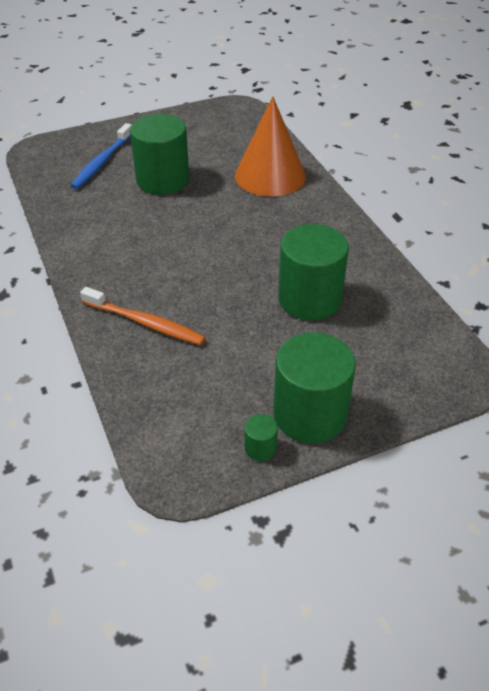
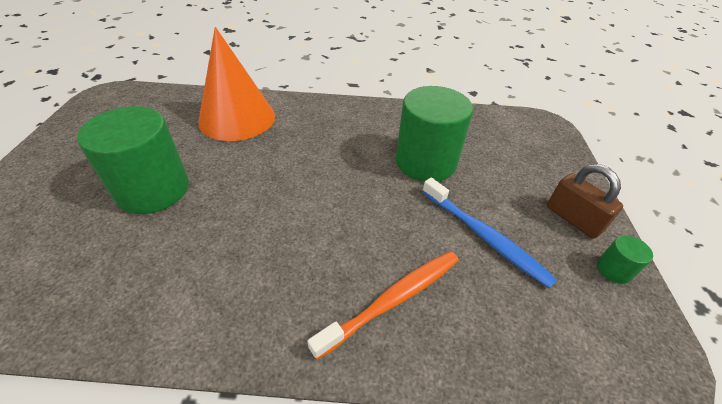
camera: 65 degrees left, 0 degrees up
blue toothbrush [70,123,131,189] -> blue toothbrush moved to [422,178,557,288]
green cylinder [273,332,356,443] -> brown padlock [547,164,623,239]

